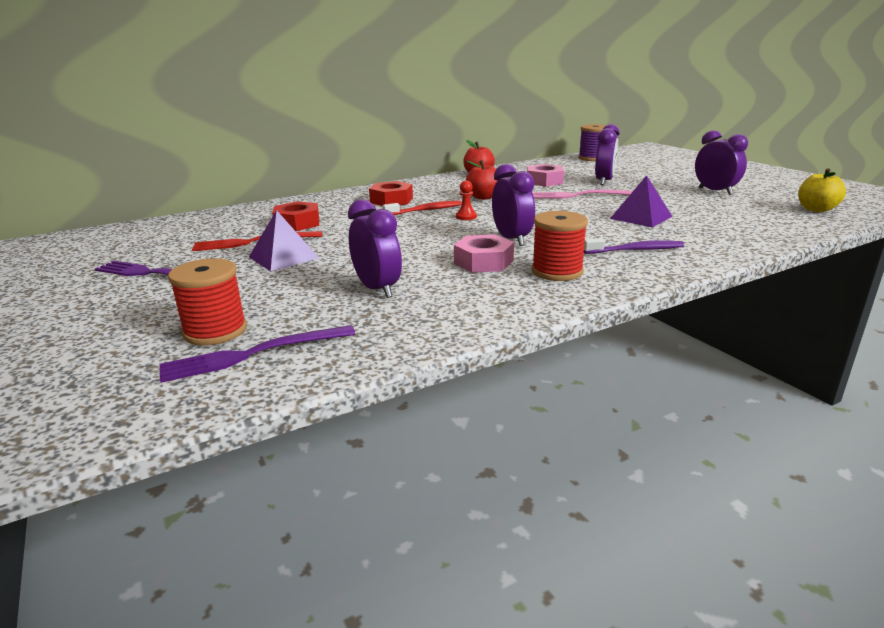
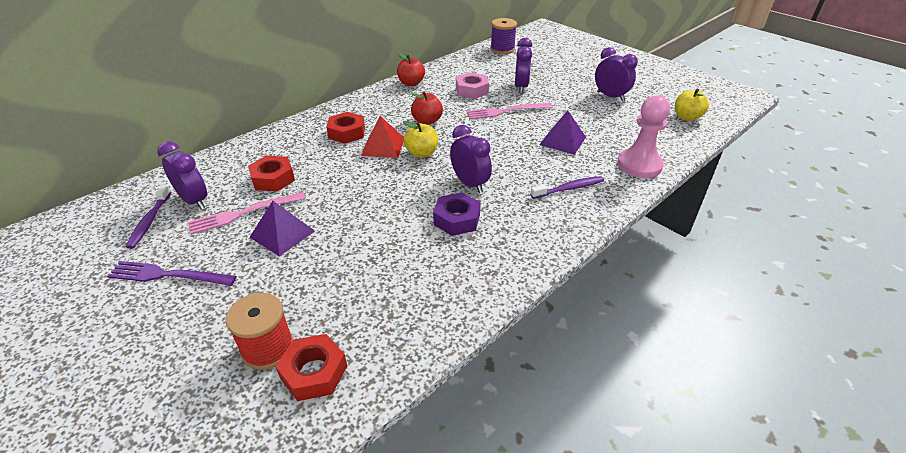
camera: 15 degrees left, 15 degrees up
purple fork [160,325,355,383] -> red nut [276,334,347,401]
red fork [192,231,322,251] -> pink fork [188,192,306,235]
purple clock [348,199,402,298] -> purple clock moved to [157,141,207,209]
red toothbrush [383,201,462,215] -> red pyramid [361,116,404,158]
pink nut [454,234,514,273] -> purple nut [433,192,481,236]
red pawn [456,181,477,220] -> yellow apple [403,121,438,158]
red spool [532,211,588,281] -> none
none -> purple toothbrush [126,185,171,249]
none -> pink pawn [617,95,670,178]

